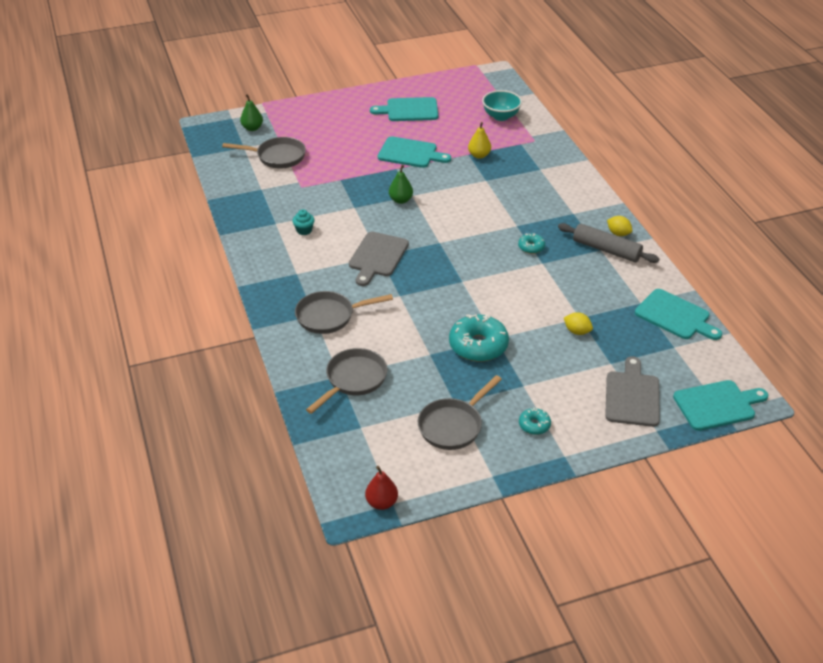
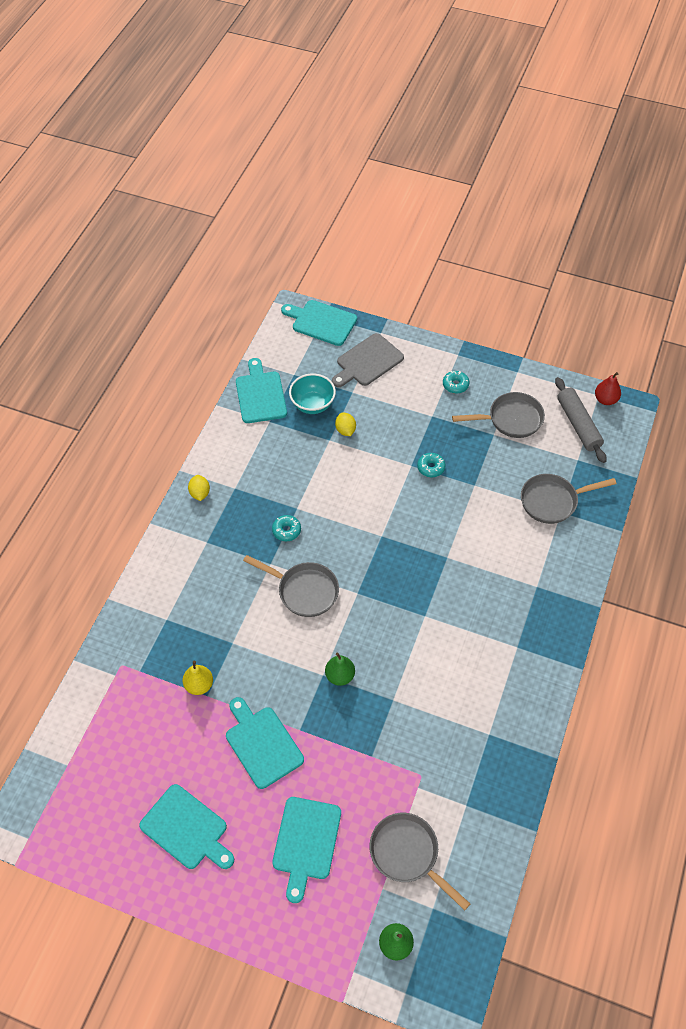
camera: 140 degrees left, 15 degrees up
turquoise cupcake [292,209,315,235] -> none
grey pan [295,291,393,334] -> grey pan moved to [243,555,339,617]
grey cutting board [349,232,409,286] -> none
turquoise donut [449,314,509,362] -> turquoise donut [417,453,445,477], size x0.50
turquoise bowl [482,90,522,121] -> turquoise bowl moved to [289,373,336,414]
grey rolling pin [558,223,659,263] -> grey rolling pin moved to [555,377,607,463]
none -> turquoise cutting board [272,797,341,903]

